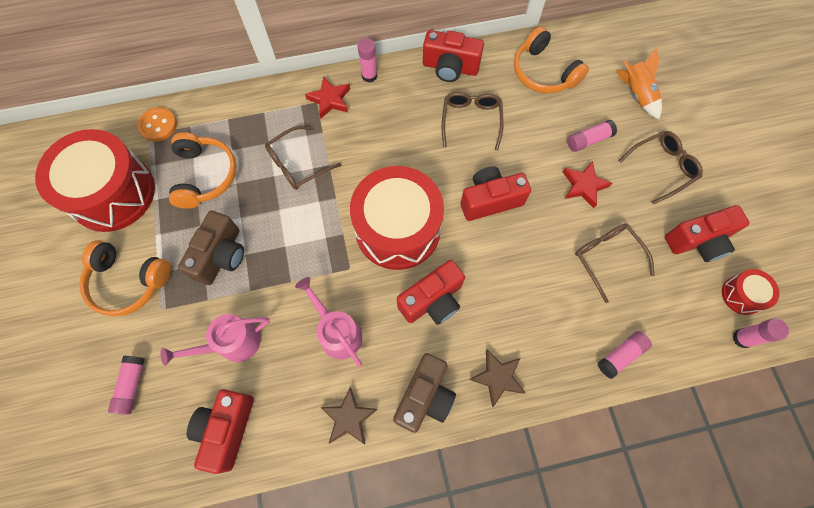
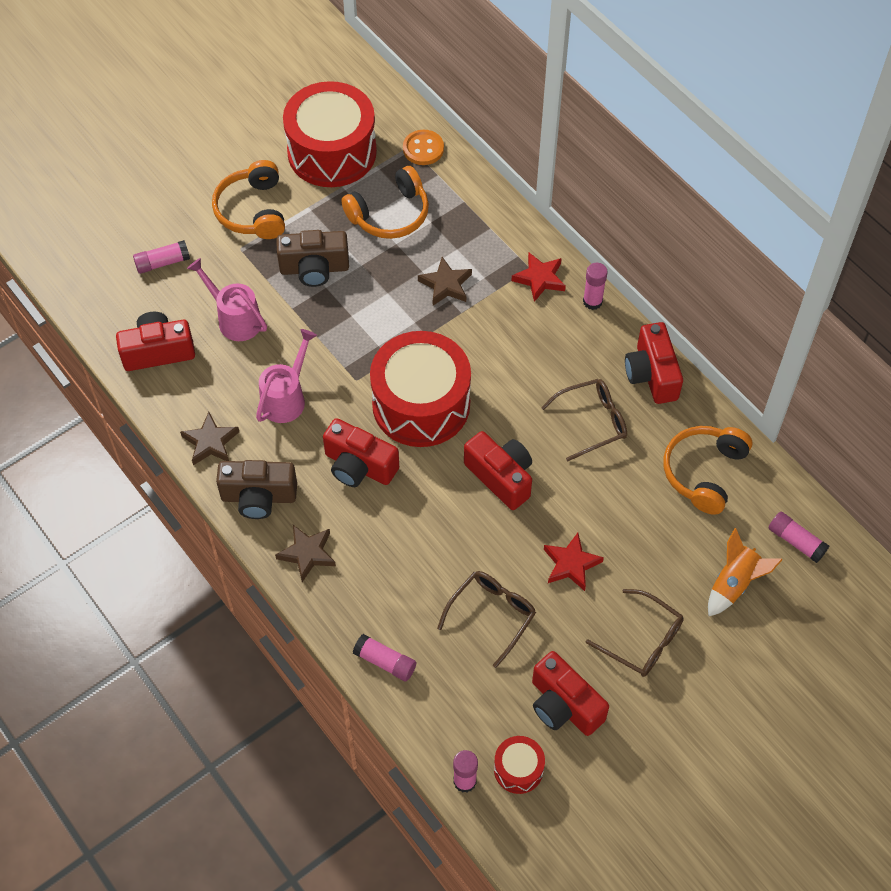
camera: 65 degrees right, 10 degrees down
brown glasses [265,126,342,190] -> brown star [418,257,472,306]
pink glue stick [567,120,617,152] -> pink glue stick moved to [769,512,829,563]

